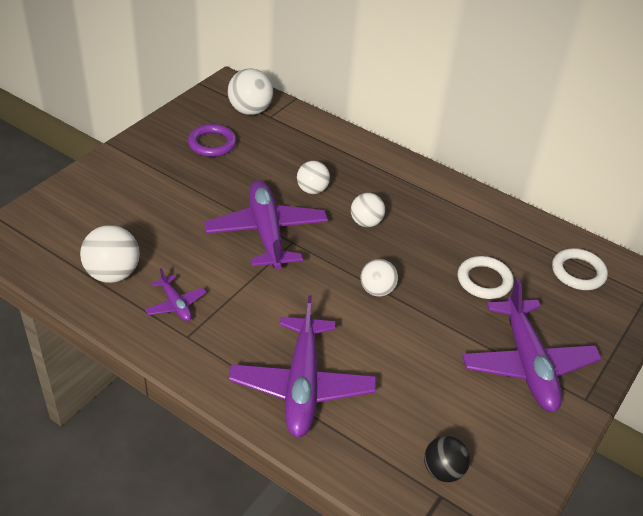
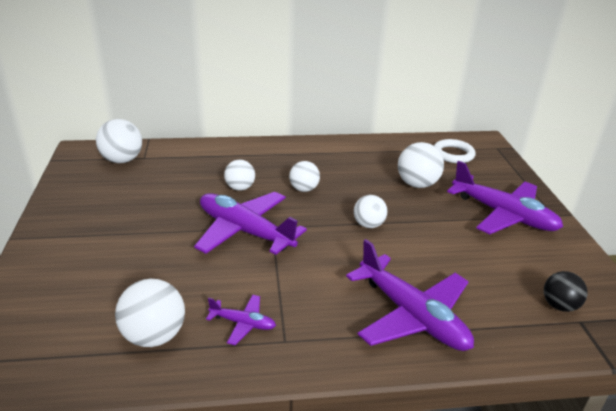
camera: 40 degrees left, 10 degrees down
purple ring [188,124,237,157] -> none
white ring [458,256,514,299] -> white ball [398,142,444,188]

